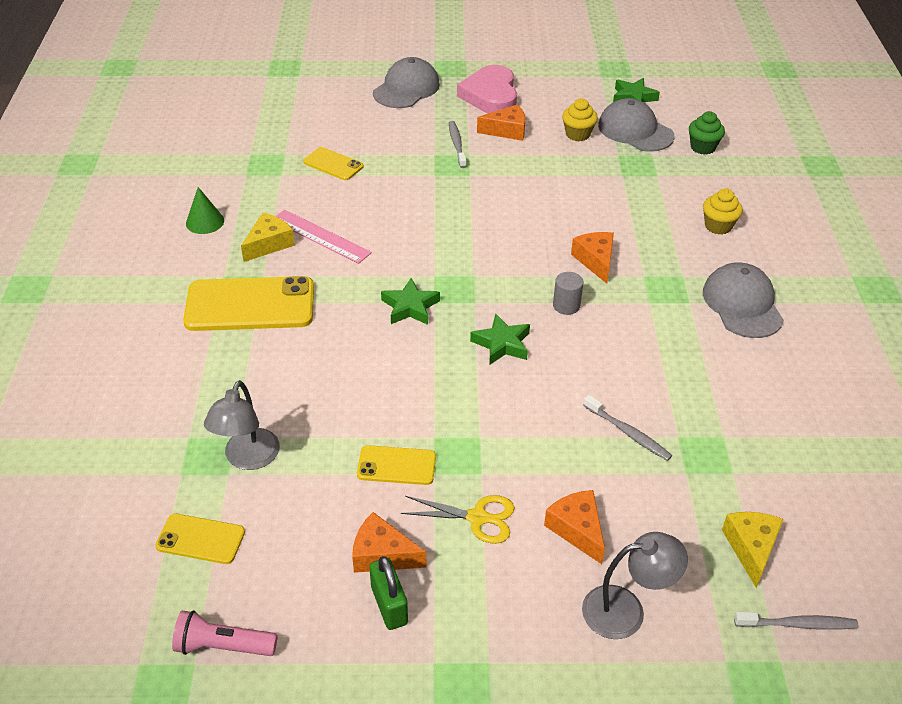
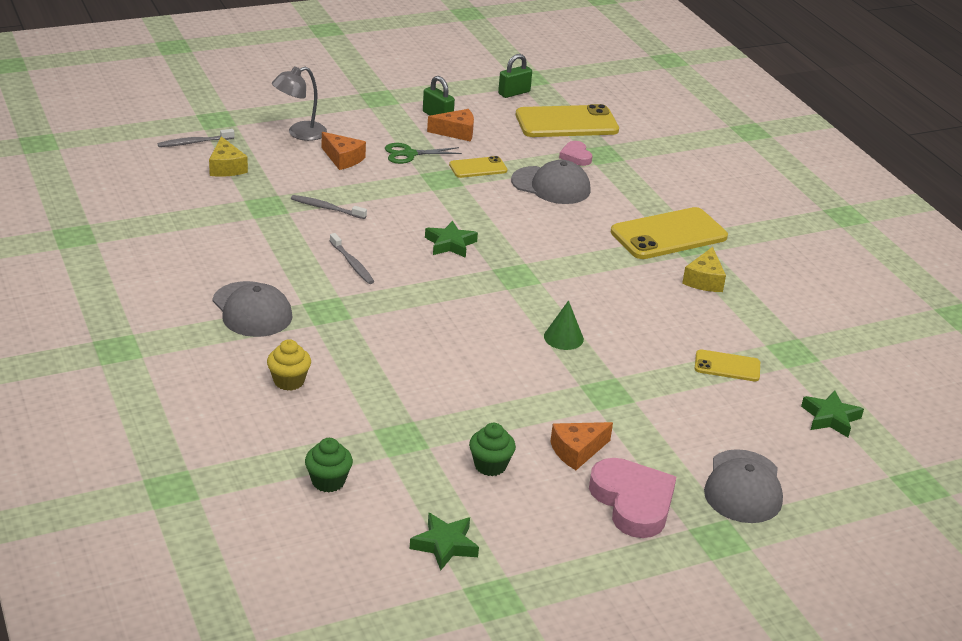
camera: 155 degrees right, 10 degrees down
yellow phone [155,514,245,564] -> yellow phone [516,104,619,137], size x1.91
pink flashlight [172,610,277,656] -> green padlock [498,54,532,98]
green cone [186,187,224,234] -> green cone moved to [544,300,584,350]
grey lamp [204,380,280,470] -> pink heart [559,141,592,166]
pink ruler [276,210,372,264] -> none
green star [381,278,440,325] -> green star moved to [801,390,864,437]
yellow scissors [401,495,515,544] -> green scissors [385,143,462,164]
grey toothbrush [449,121,467,168] -> grey toothbrush moved to [330,233,375,284]
grey cylinder [553,272,583,315] -> none
yellow cupcake [562,98,598,141] -> green cupcake [469,423,516,476]
orange cheese [571,232,614,284] -> none
grey cap [598,98,674,152] -> grey cap moved to [511,160,591,204]

